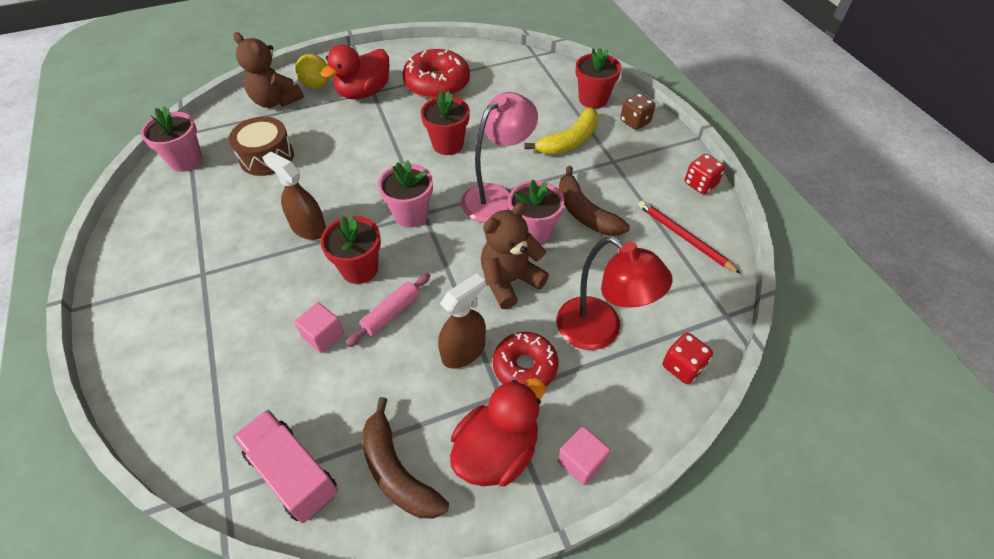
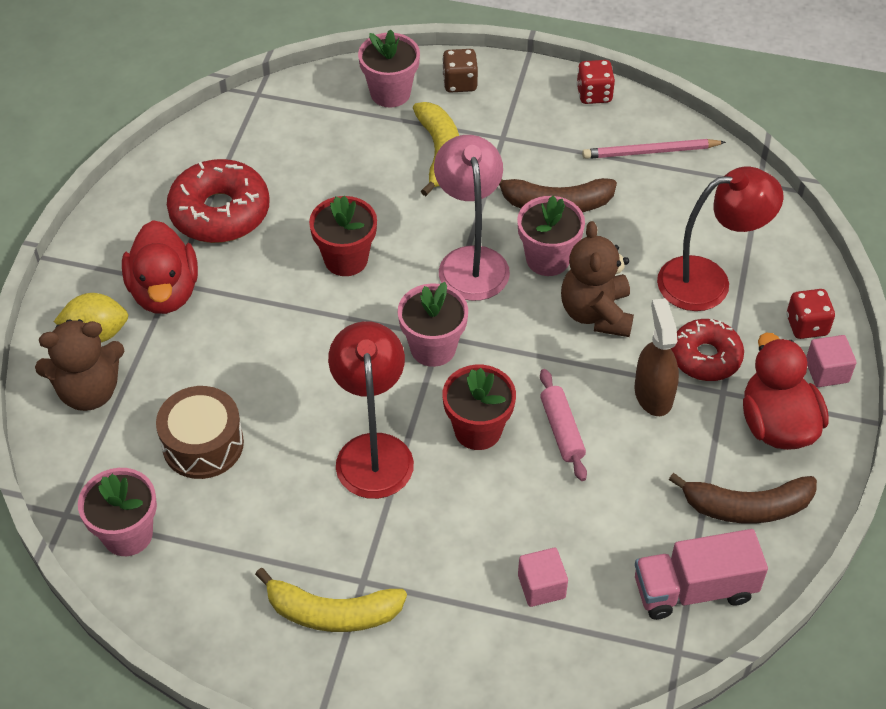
camera: 55 degrees left, 0 degrees up
brown spray bottle [262,151,326,240] -> red lamp [328,321,414,499]
pink cube [294,302,344,353] -> pink cube moved to [518,548,568,607]
red flower pot [576,48,621,109] -> pink flower pot [358,30,420,108]
red pencil [638,200,741,274] -> pink pencil [582,139,726,159]
red dice [662,333,713,384] -> red dice moved to [786,289,835,339]
none -> yellow banana [255,568,407,632]

